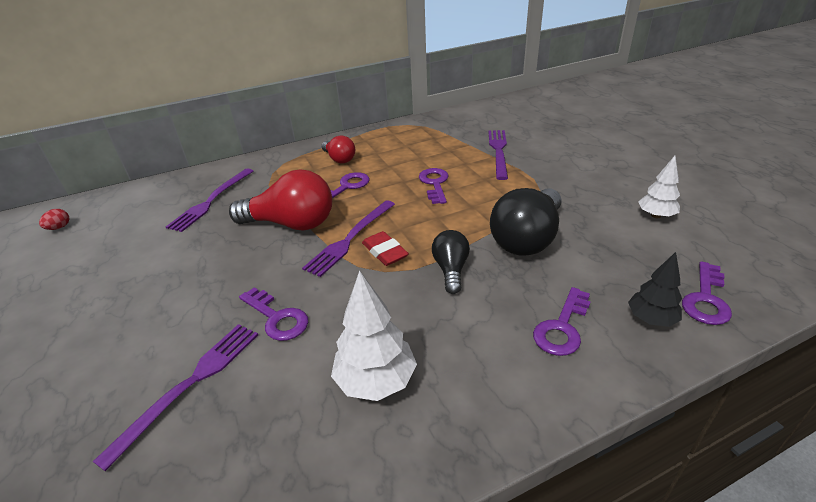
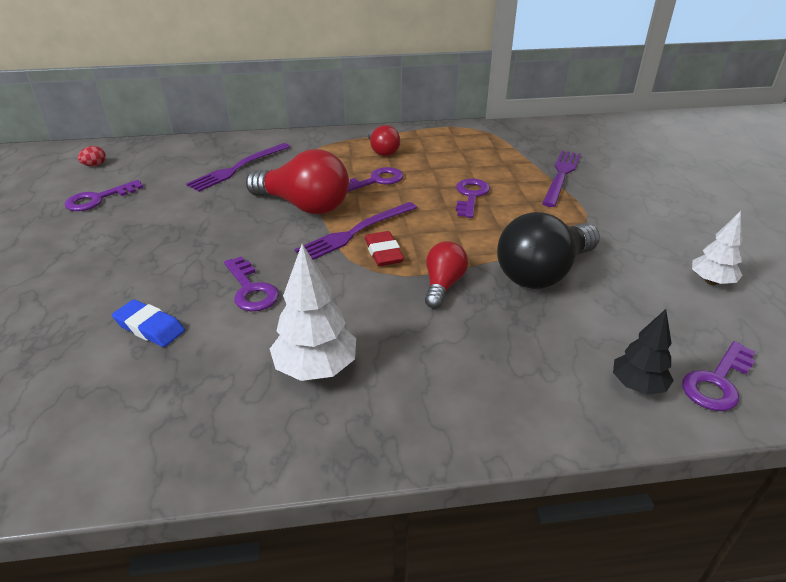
camera: 15 degrees right, 0 degrees up
purple fork [93,324,258,471] -> blue eraser [112,300,185,347]
black light bulb [432,230,470,294] -> red light bulb [425,241,468,309]
purple key [533,287,590,356] -> purple key moved to [64,180,143,211]

